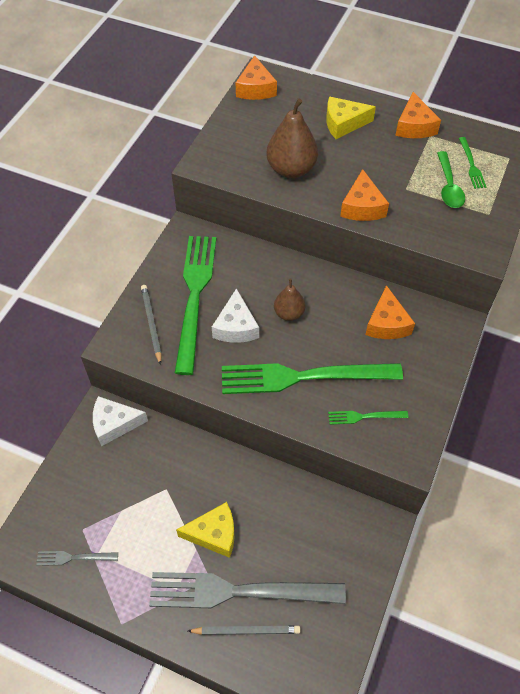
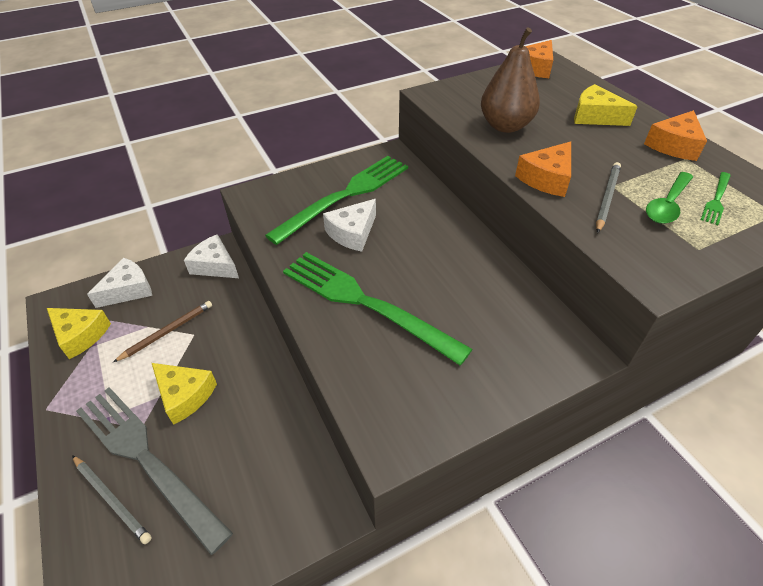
camera: 40 degrees right, 10 degrees down
grey fork [36,551,118,566] -> yellow cheese [47,308,111,359]
grey pencil [141,285,162,365] -> grey pencil moved to [596,162,621,233]
brown pear [274,279,305,321] -> none
green fork [328,411,408,425] -> none
orange cheese [365,285,415,339] -> none
none -> white cheese [87,258,152,308]
none -> brown pencil [113,301,212,362]

